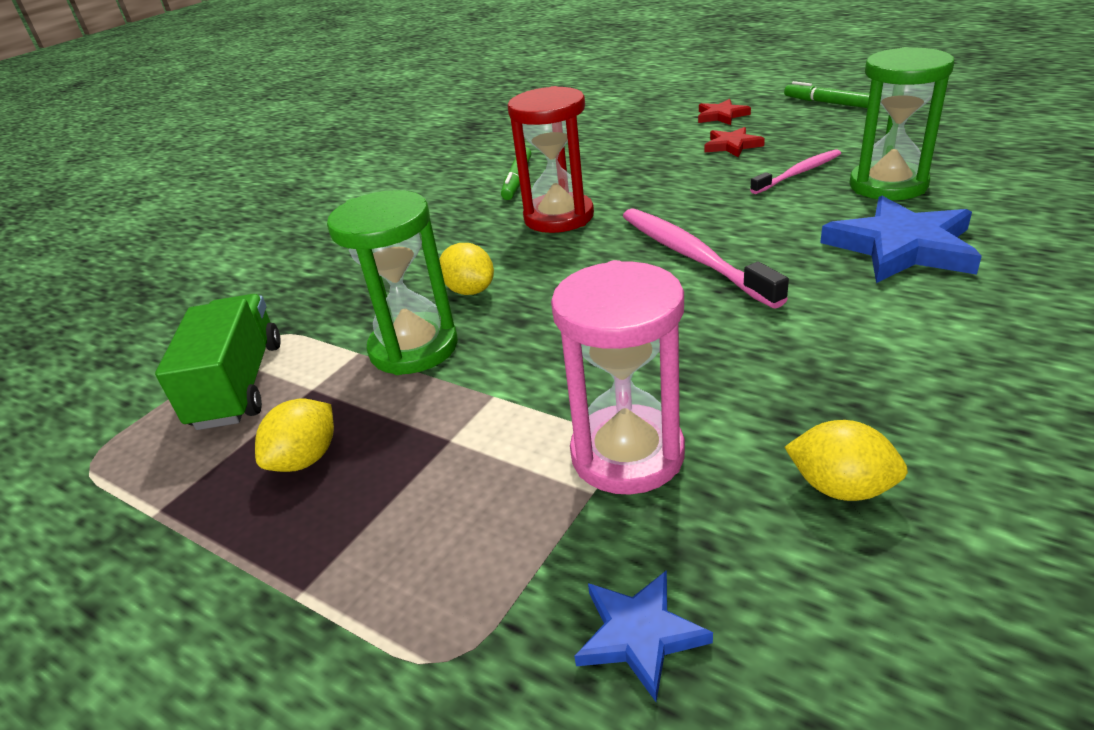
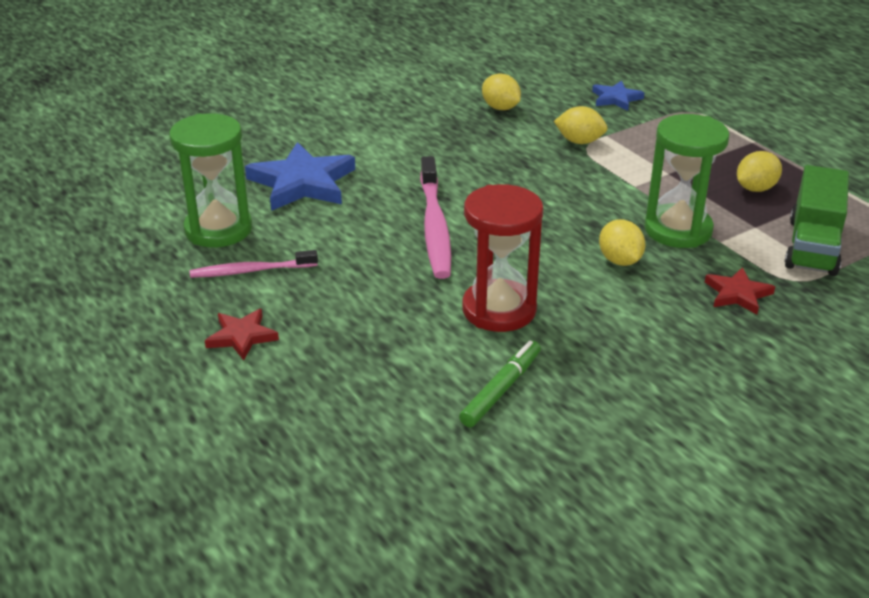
camera: 160 degrees left, 0 degrees up
pink hourglass [551,260,685,495] -> yellow lemon [554,106,608,144]
red star [698,99,751,125] -> red star moved to [705,267,775,315]
green marker [784,81,869,108] -> none

